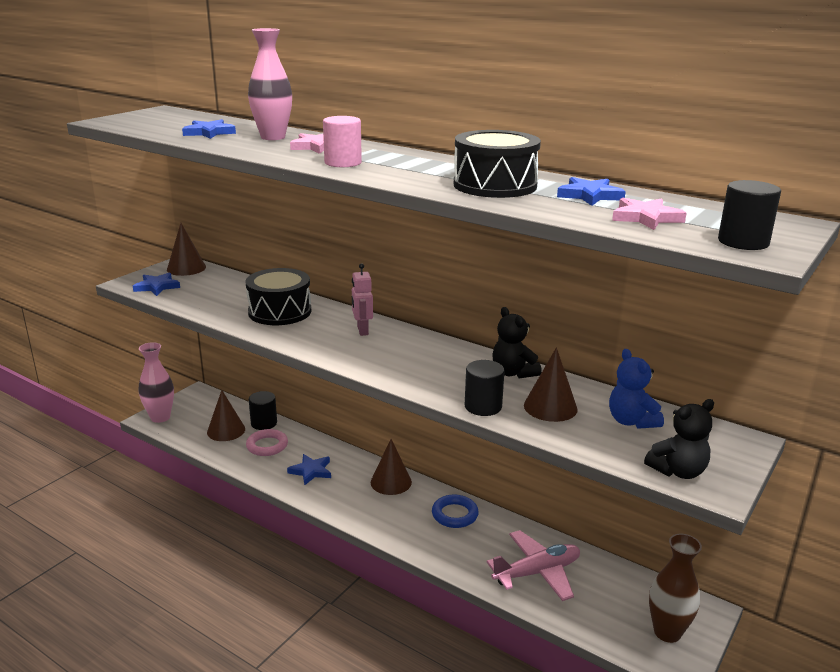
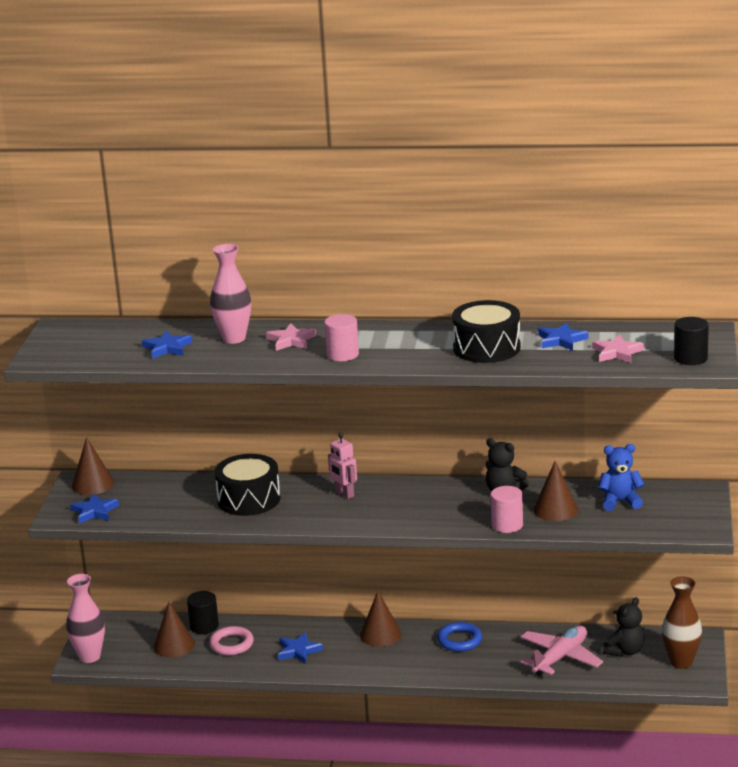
camera: 25 degrees left, 0 degrees up
black cylinder [465,360,505,416] -> pink cylinder [491,486,523,533]
blue teddy bear [609,349,664,429] -> blue teddy bear turned 135 degrees clockwise [598,444,645,511]
black teddy bear [644,399,714,479] -> black teddy bear moved to [603,597,645,657]

